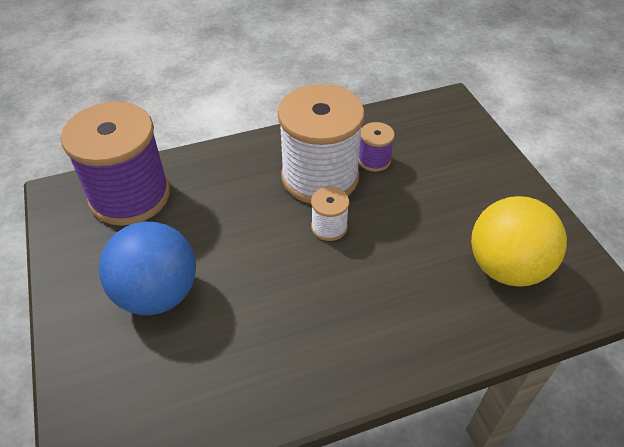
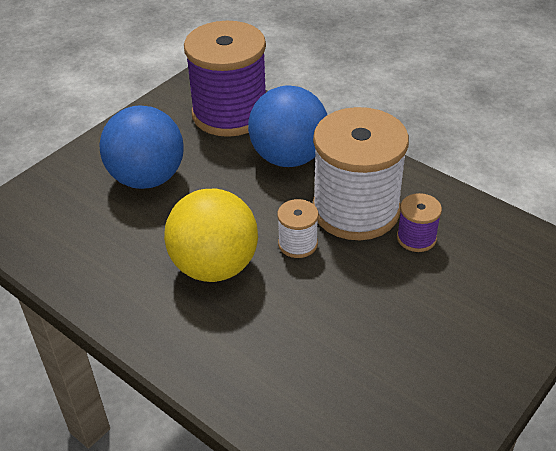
camera: 60 degrees right, 5 degrees down
yellow ball [471,196,567,287] -> yellow ball moved to [164,188,258,282]
none -> blue ball [248,85,327,167]

